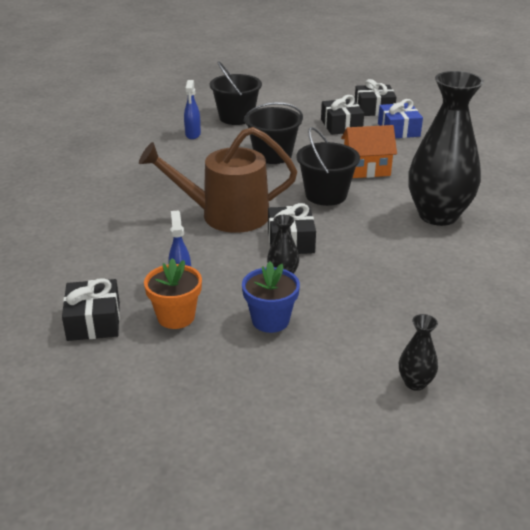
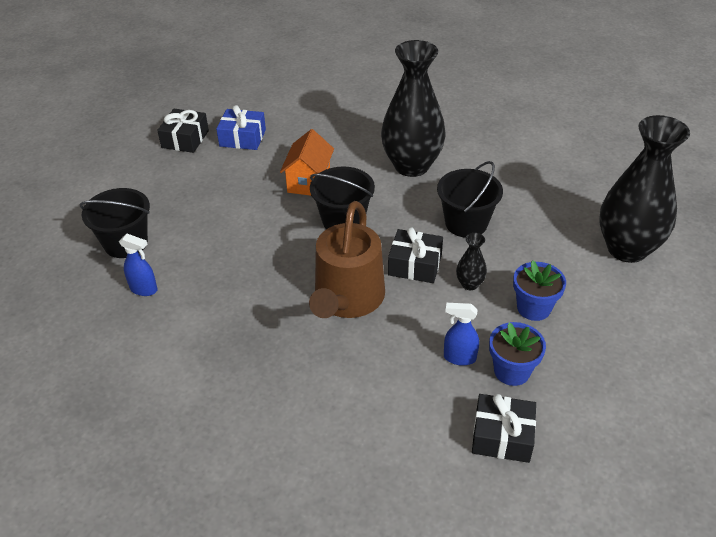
camera: 70 degrees left, 10 degrees up
orange flower pot [144,258,202,329] -> blue flower pot [489,322,546,386]
black bucket [244,102,303,164] -> black bucket moved to [437,161,503,238]
black gift [321,95,364,135] -> none
black vase [399,314,438,391] -> black vase [599,115,690,263], size x2.43

